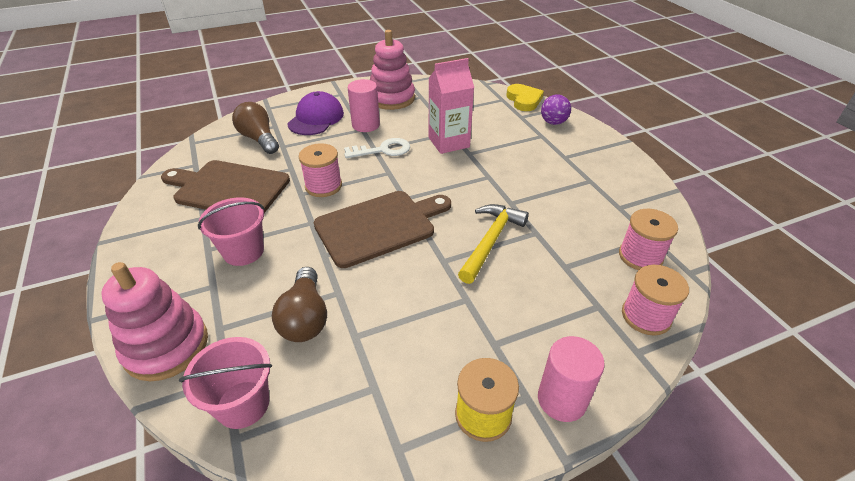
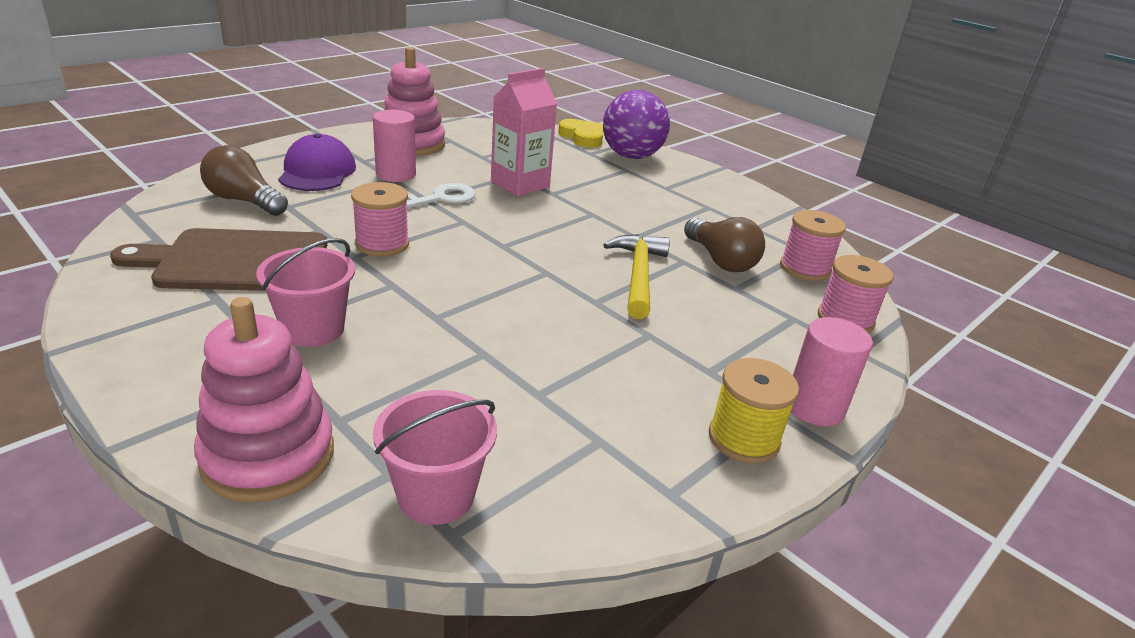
camera: 25 degrees left, 10 degrees down
brown light bulb [272,267,327,342] -> brown light bulb moved to [684,217,765,272]
brown cutting board [314,191,451,268] -> none
purple ball [541,94,571,125] -> purple ball [603,90,670,159], size x1.80

